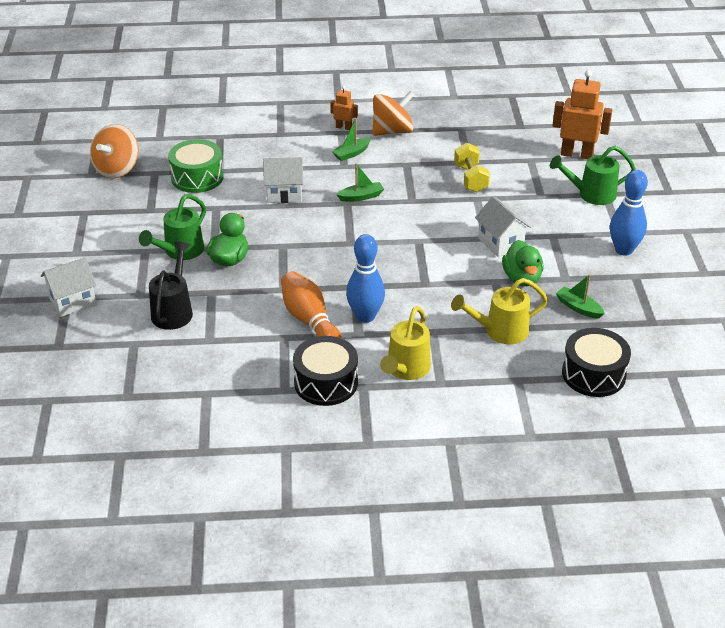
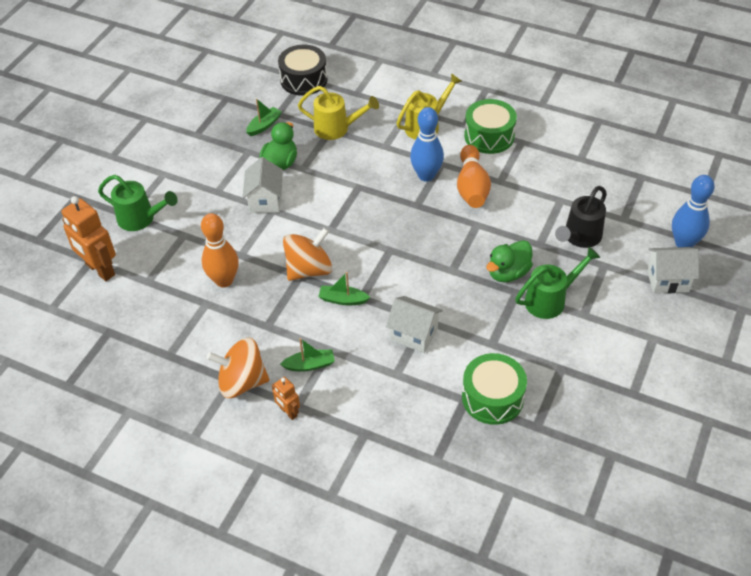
camera: 150 degrees left, 10 degrees up
orange spinning top [90,124,139,179] -> orange spinning top moved to [283,228,332,281]
black drum [293,336,358,406] -> green drum [464,99,517,154]
yellow dumbbell [454,143,490,192] -> orange bowling pin [201,213,239,288]
green boat [556,274,605,319] -> green boat turned 120 degrees counterclockwise [246,99,282,136]
blue bowling pin [610,170,648,256] -> blue bowling pin moved to [672,175,714,247]

